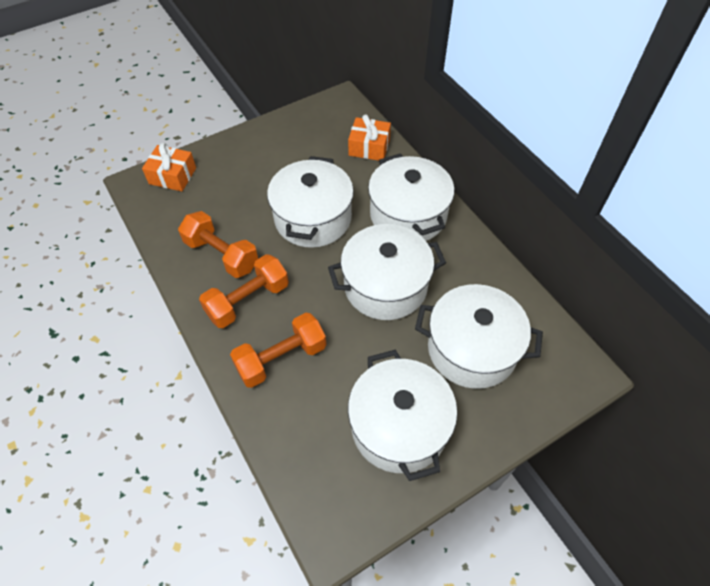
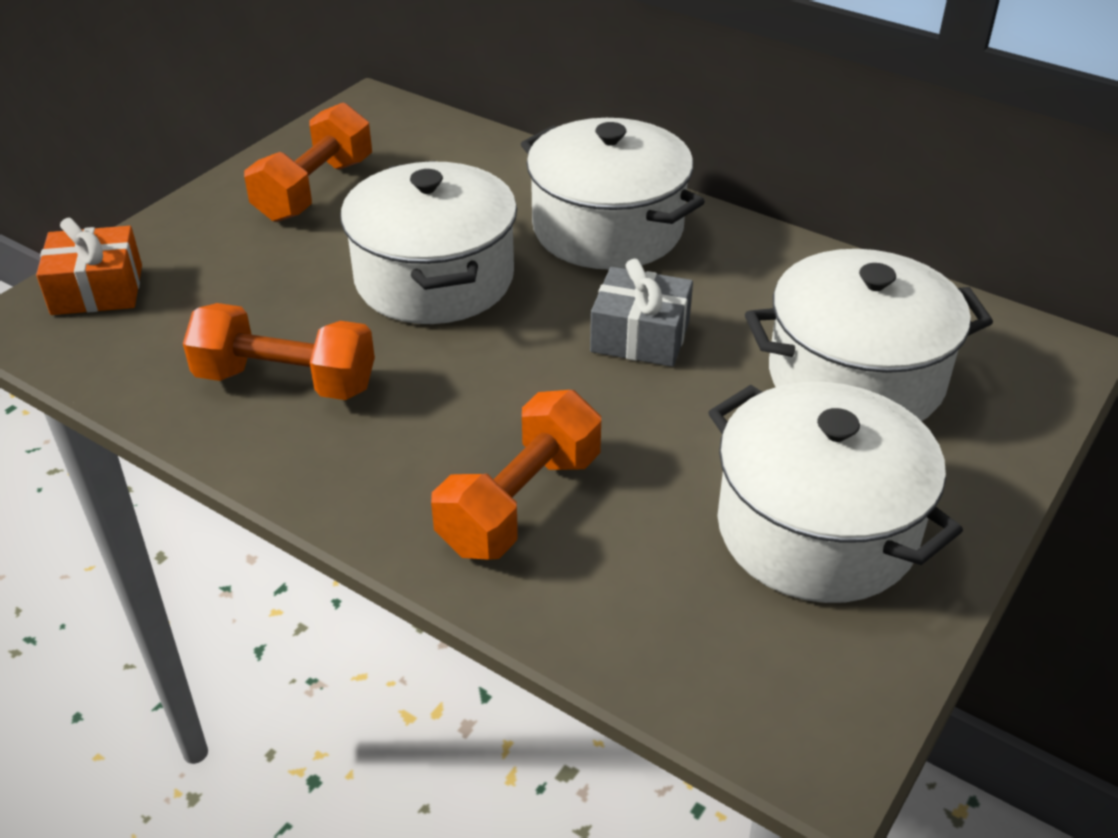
camera: 25 degrees left, 15 degrees down
orange dumbbell [199,254,289,328] -> orange dumbbell moved to [244,103,372,222]
white pot [328,224,446,320] -> grey gift [590,259,693,367]
orange gift [348,114,391,161] -> none

